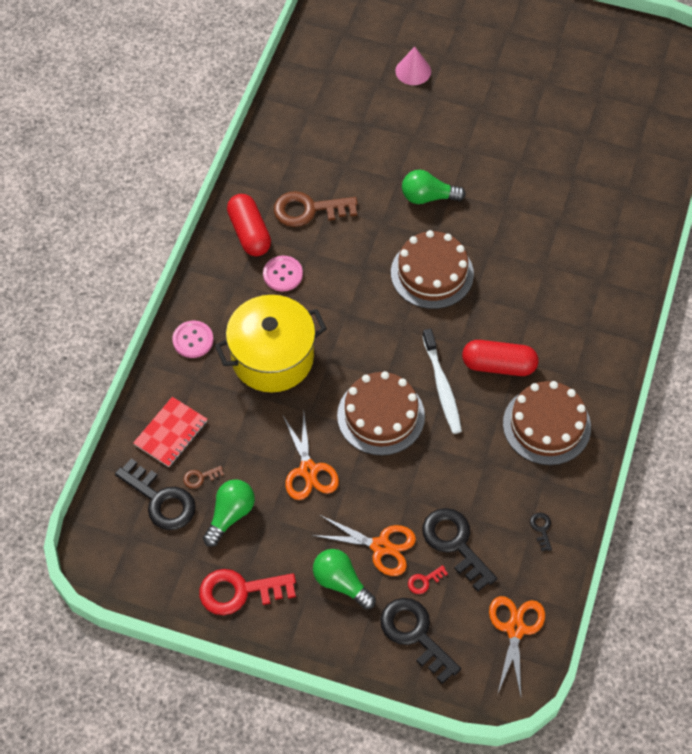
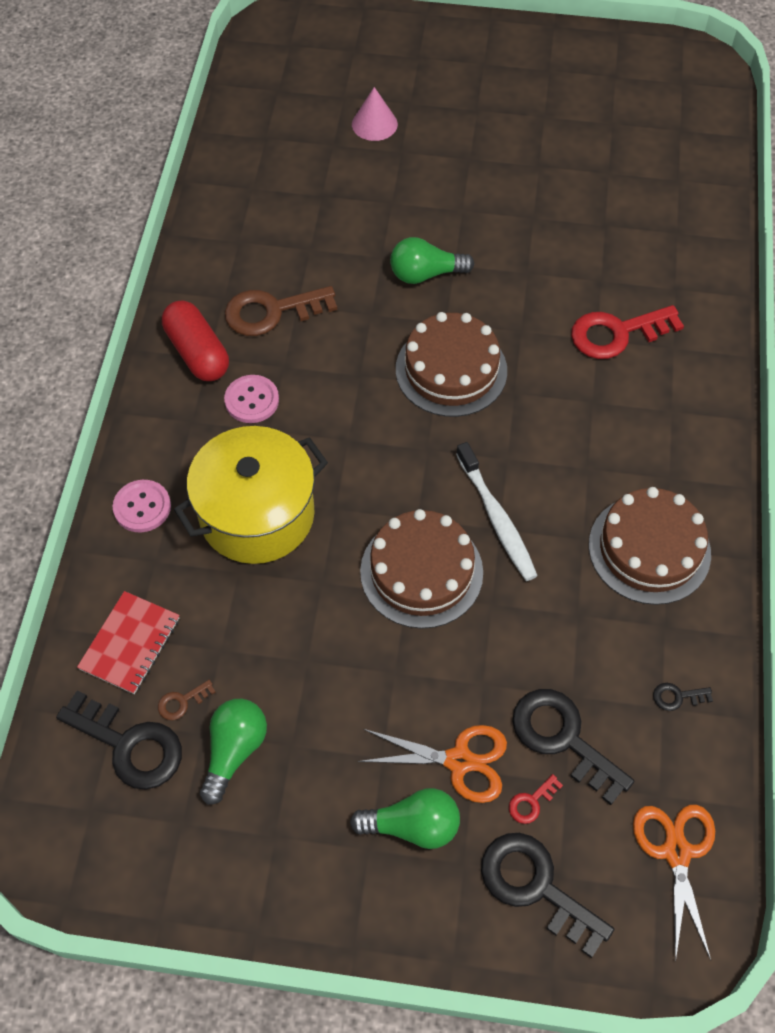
camera: 10 degrees left, 0 degrees up
red key [199,569,296,615] -> red key moved to [571,305,684,359]
orange scissors [283,414,339,500] -> none
green light bulb [313,549,376,609] -> green light bulb turned 150 degrees clockwise [350,788,460,849]
red capsule [462,340,538,376] -> none
black key [530,513,552,551] -> black key turned 75 degrees counterclockwise [653,683,713,711]

